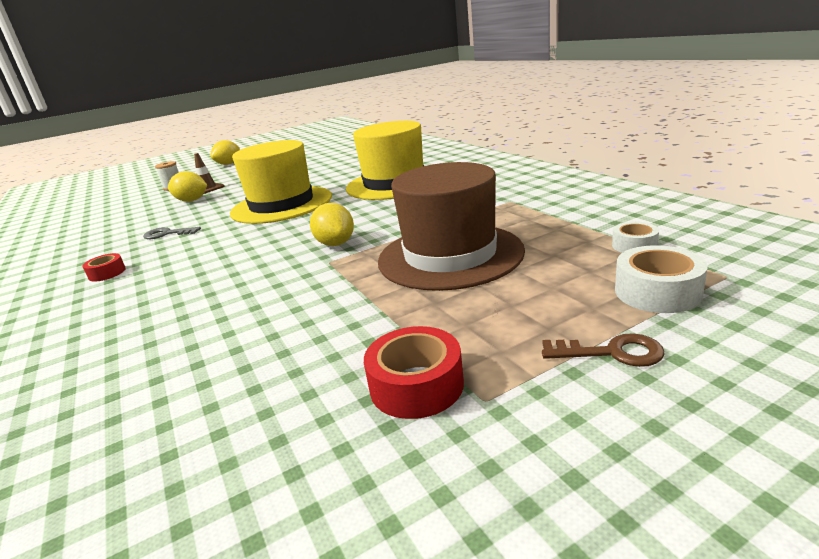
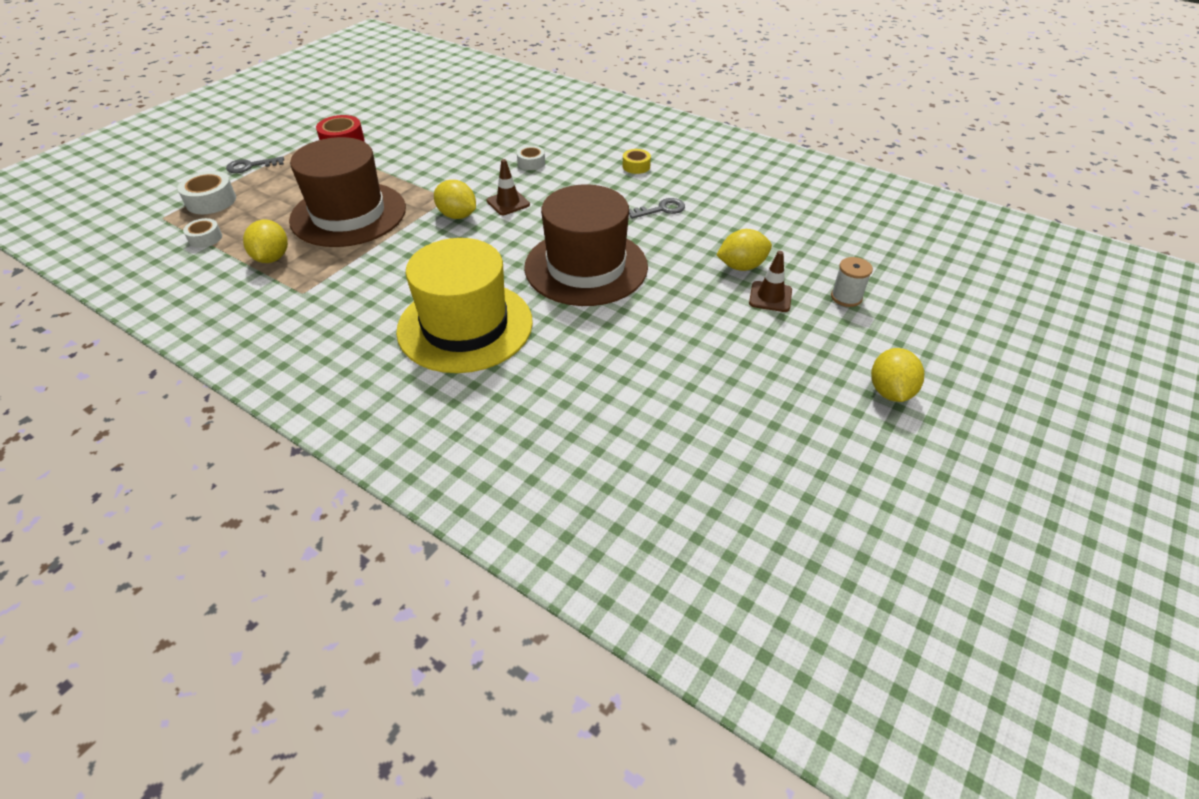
camera: 150 degrees right, 20 degrees up
red tape [82,253,126,282] -> yellow tape [623,149,651,174]
yellow hat [230,140,332,224] -> brown hat [524,184,648,306]
brown key [542,333,665,367] -> grey key [226,157,284,173]
none -> yellow lemon [243,219,288,263]
none -> brown traffic cone [487,159,530,215]
none -> white tape [517,146,545,170]

